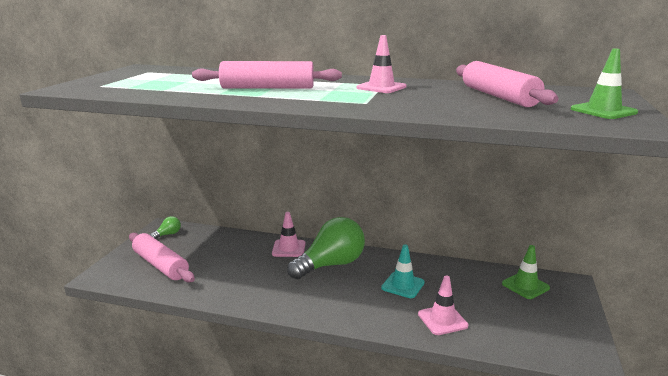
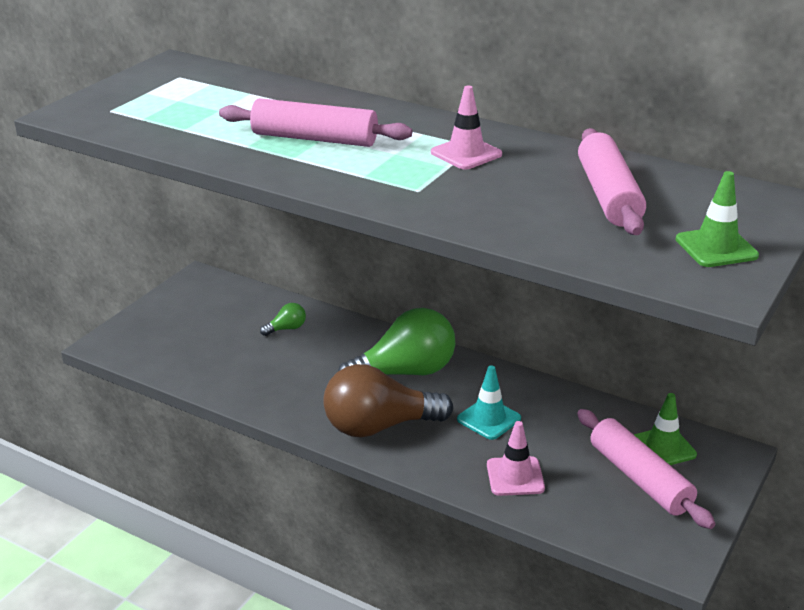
camera: 15 degrees right, 10 degrees up
pink rolling pin [129,233,195,282] -> pink rolling pin moved to [577,409,716,529]
green light bulb [150,216,181,239] -> green light bulb moved to [260,303,306,336]
pink traffic cone [272,212,305,257] -> none
none -> brown light bulb [323,364,453,438]

